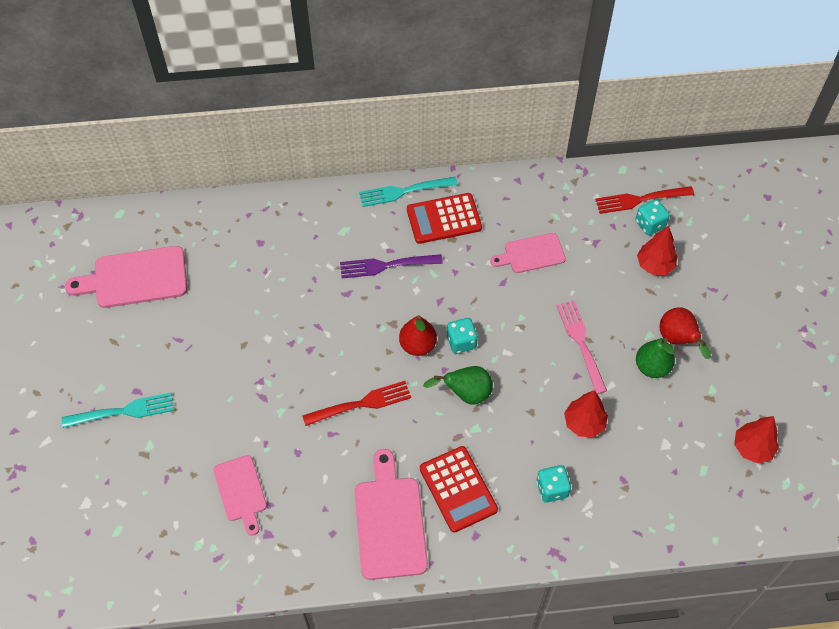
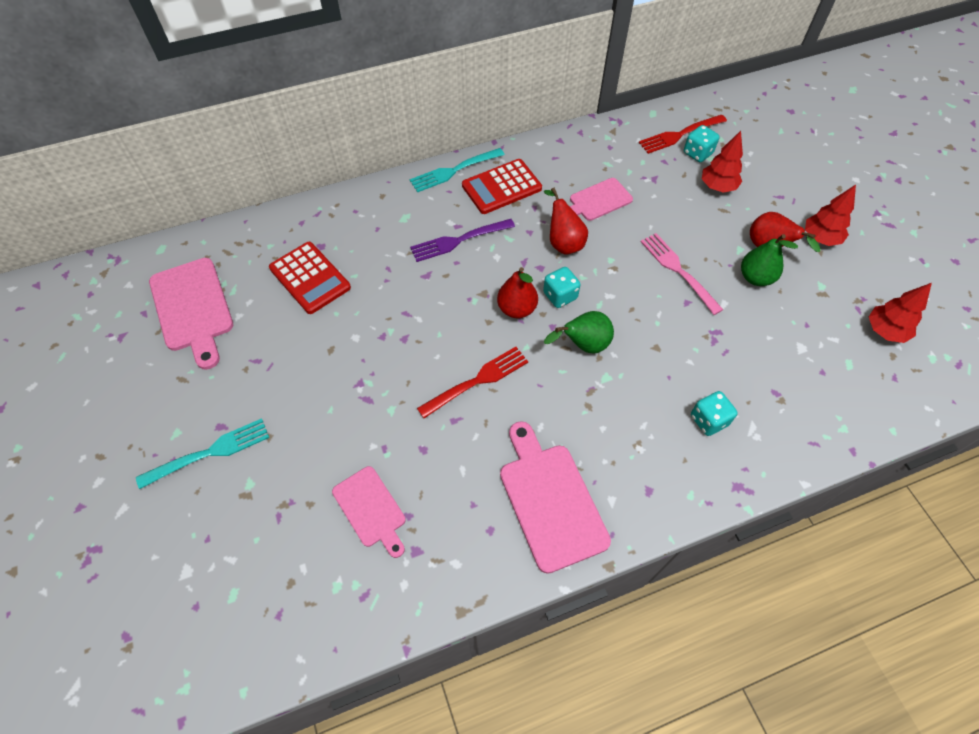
camera: 15 degrees left, 0 degrees up
pink cutting board [65,246,187,308] -> pink cutting board turned 90 degrees counterclockwise [149,258,233,370]
red calculator [420,446,498,533] -> red calculator moved to [269,242,351,314]
red tree [564,390,608,437] -> red tree moved to [805,185,856,246]
none -> red pear [544,188,588,255]

